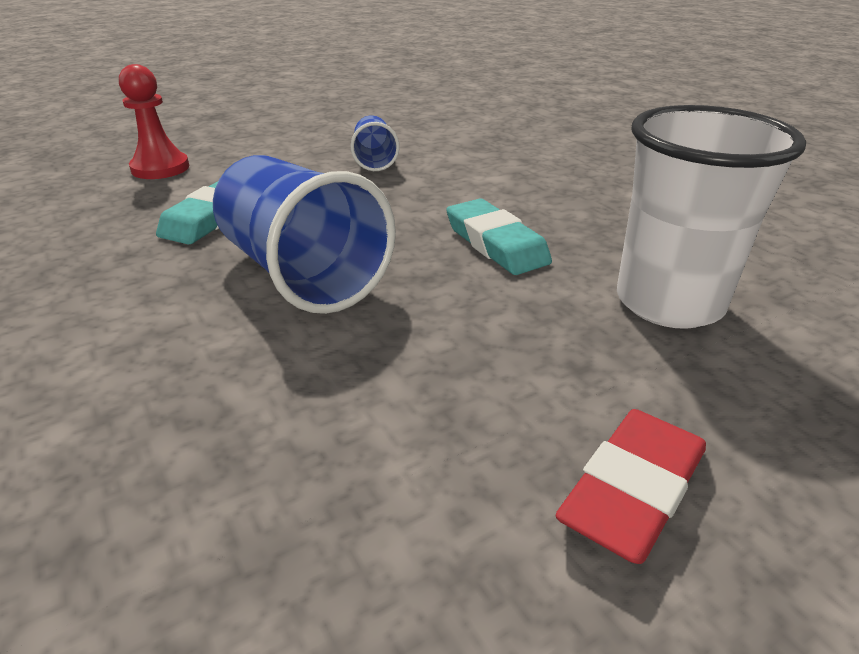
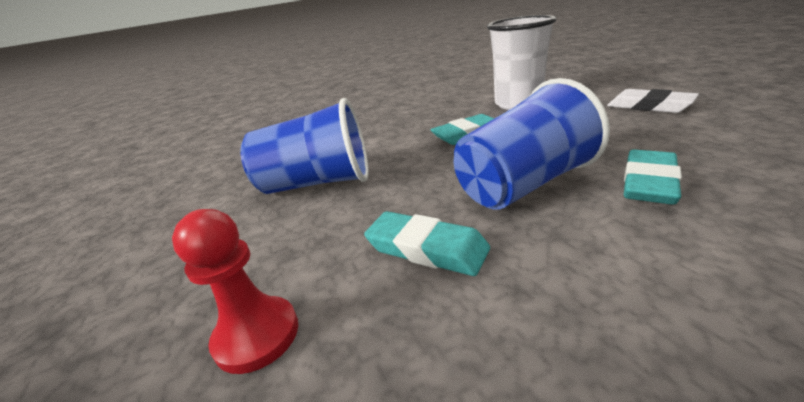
camera: 80 degrees left, 5 degrees down
blue cup [350,115,400,171] -> blue cup [240,98,369,194], size x1.95
red eraser [556,409,706,564] -> white eraser [607,89,699,113]
none -> turquoise eraser [624,149,682,205]

